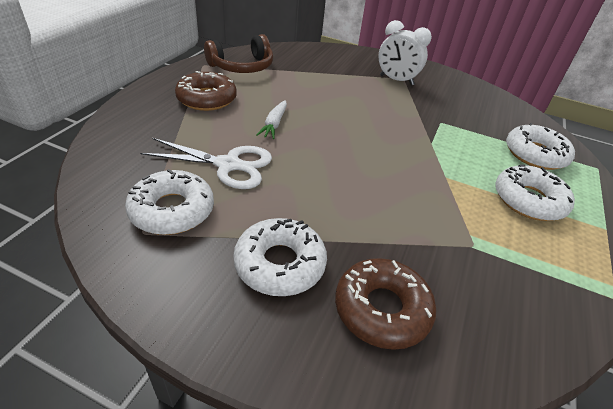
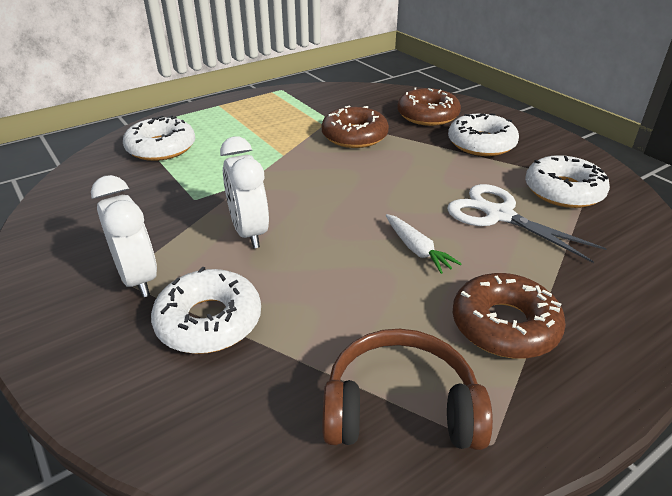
camera: 145 degrees left, 5 degrees down
white carrot [256,100,287,139] -> white carrot turned 105 degrees clockwise [386,214,462,274]
white donut [495,165,575,221] -> white donut moved to [151,266,261,354]
none -> white clock [220,137,269,248]
none -> brown donut [322,105,389,148]

